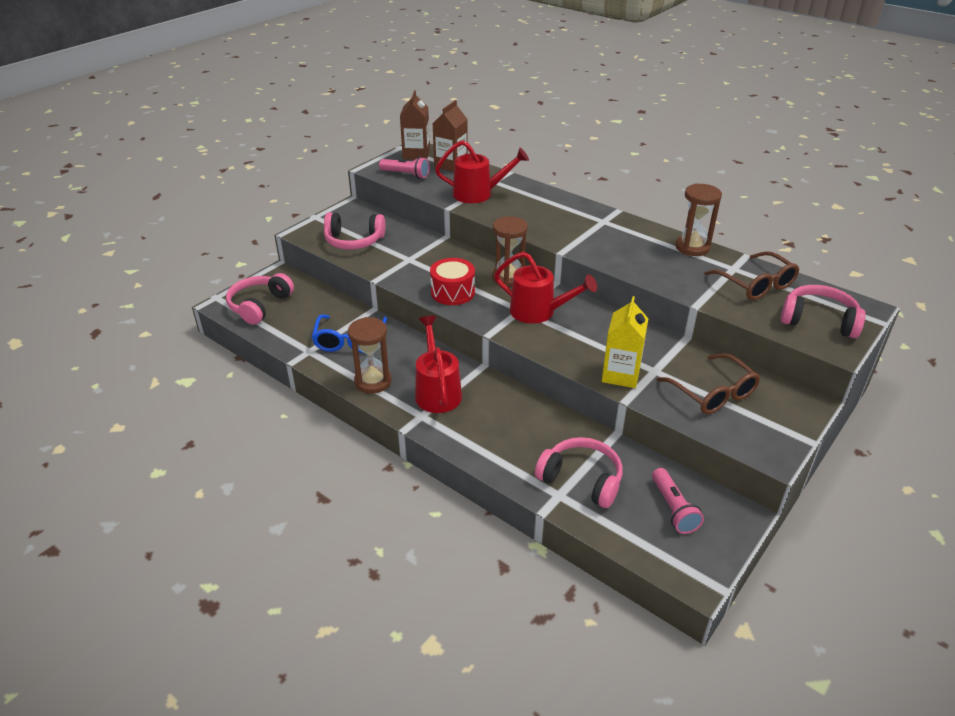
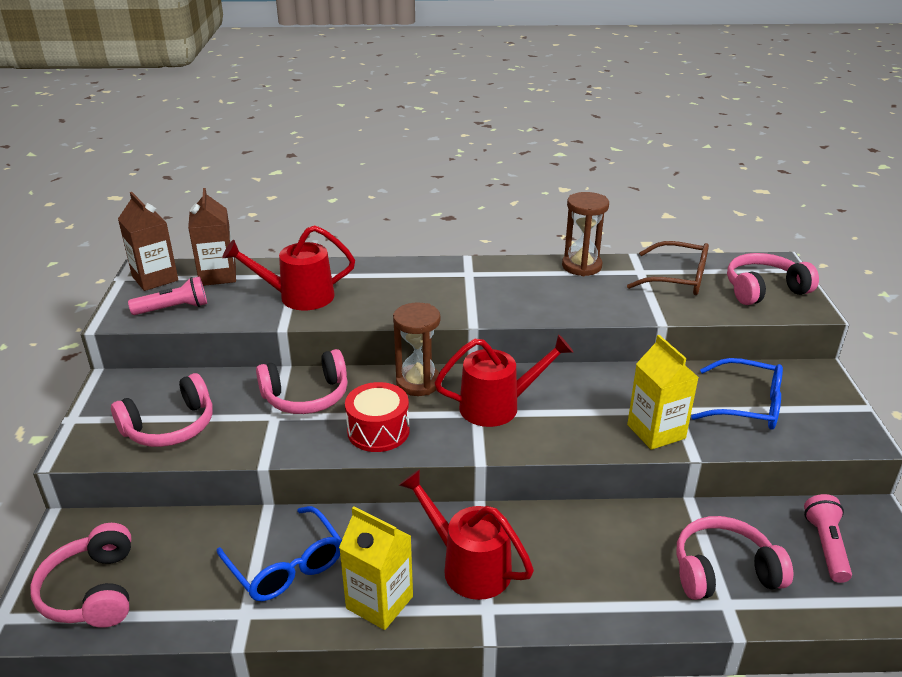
camera: 40 degrees left, 5 degrees down
brown hourglass [348,317,391,394] -> yellow carton [339,506,413,630]
red watering can [435,140,529,203] -> red watering can turned 150 degrees counterclockwise [223,225,355,311]
pink flashlight [652,468,704,534] -> pink flashlight turned 120 degrees counterclockwise [804,494,852,583]
brown glasses [657,353,760,414] -> blue glasses [691,358,783,430]
none -> pink headphones [256,349,348,414]

